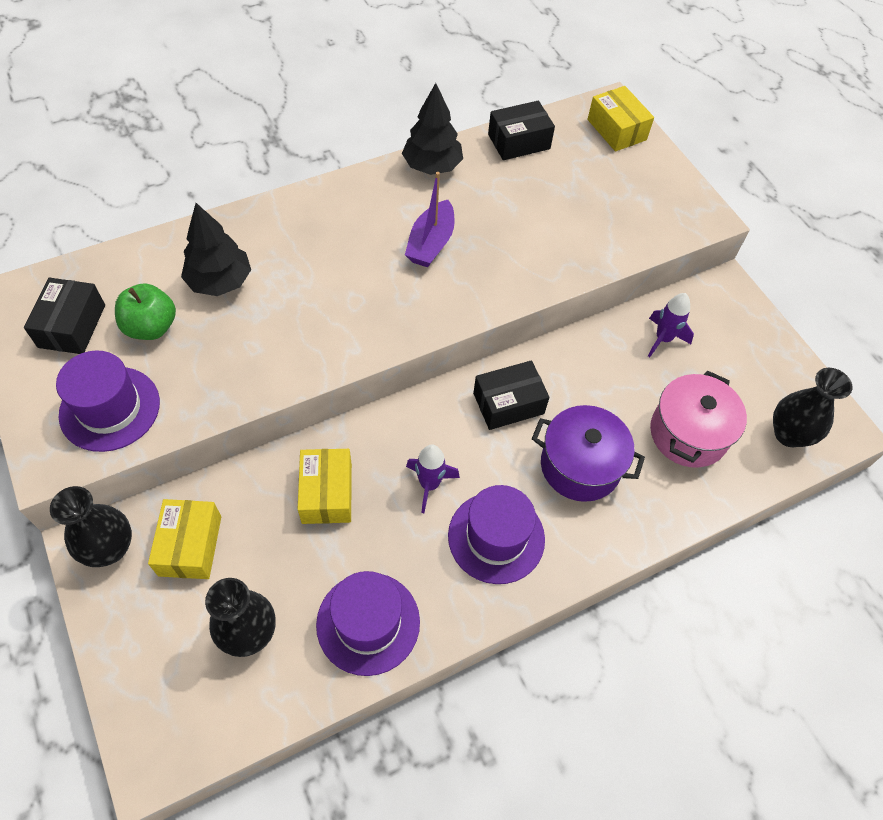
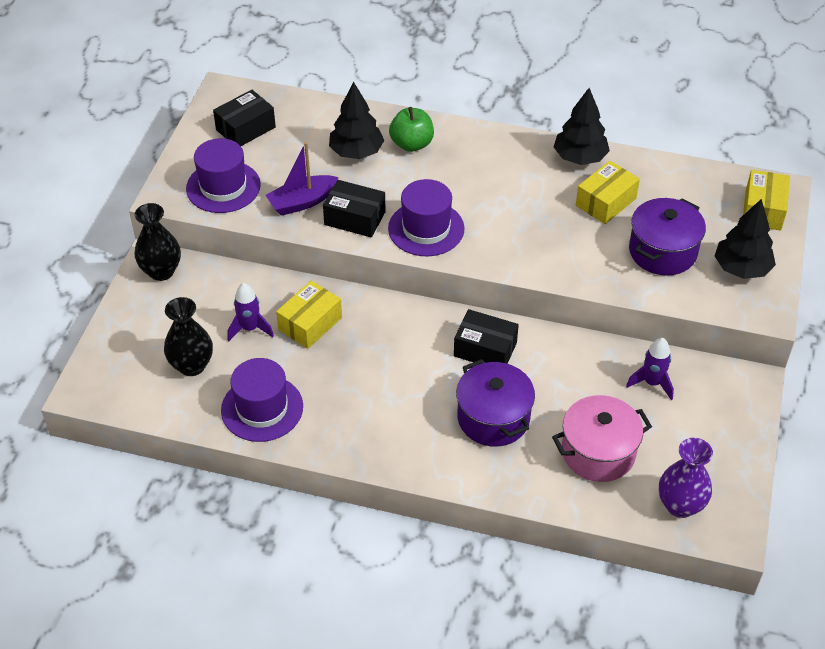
camera: 45 degrees right, 10 degrees down
green apple [115,284,176,340] -> green apple moved to [389,107,434,152]
yellow box [148,499,221,579] -> yellow box moved to [576,161,640,224]
purple boat [405,172,455,267] -> purple boat moved to [266,142,339,216]
purple rocket [406,445,460,513] -> purple rocket moved to [227,283,274,342]
purple hat [448,485,545,584] -> purple hat moved to [388,179,464,256]
black box [488,101,555,160] -> black box moved to [323,180,386,237]
black vase [773,368,852,447] -> purple vase [659,438,713,518]
none -> purple pot [629,198,706,275]
none -> black tree [715,199,776,279]

